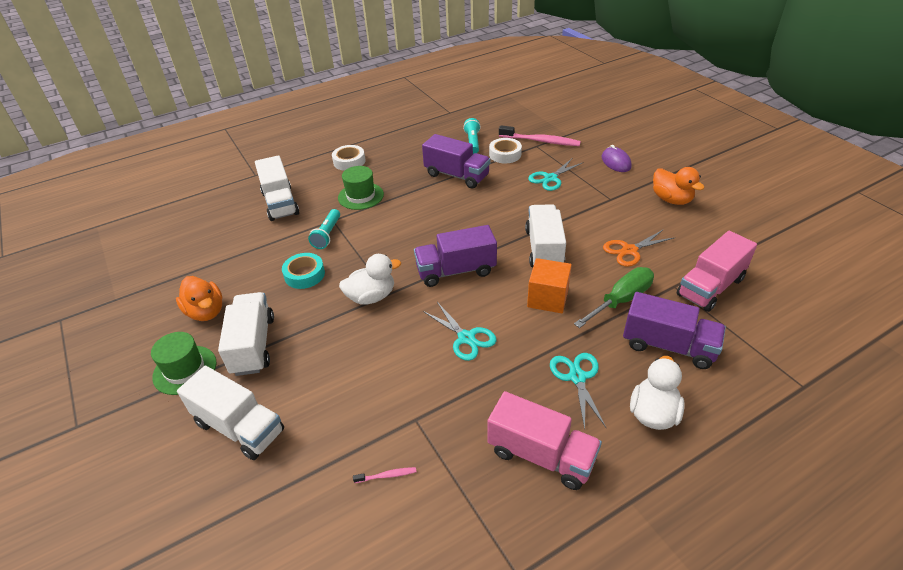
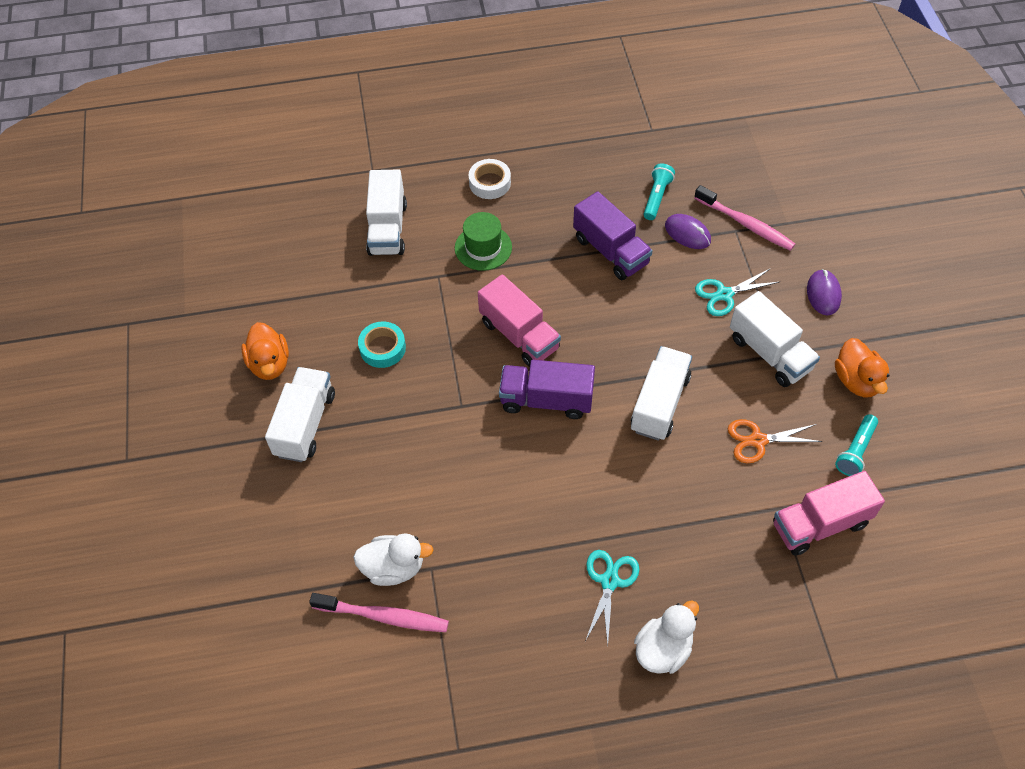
camera: 20 degrees right, 15 degrees up
green hat [151,332,216,395] -> none
white truck [177,366,284,460] -> white truck moved to [730,291,820,387]
turquoise flashlight [308,209,340,249] -> turquoise flashlight moved to [835,414,878,476]
white duck [339,254,401,305] -> white duck moved to [353,533,433,586]
pink toothbrush [353,467,416,483] -> pink toothbrush [309,593,449,632], size x2.29
turquoise scissors [423,302,497,361] -> none
pink truck [488,391,602,490] -> pink truck moved to [478,274,561,367]
white tape [489,138,522,163] -> purple mouse [665,214,711,249]
orange cube [527,258,572,313] -> none
green screwdriver [574,267,654,328] -> none
purple truck [623,292,726,369] -> none

